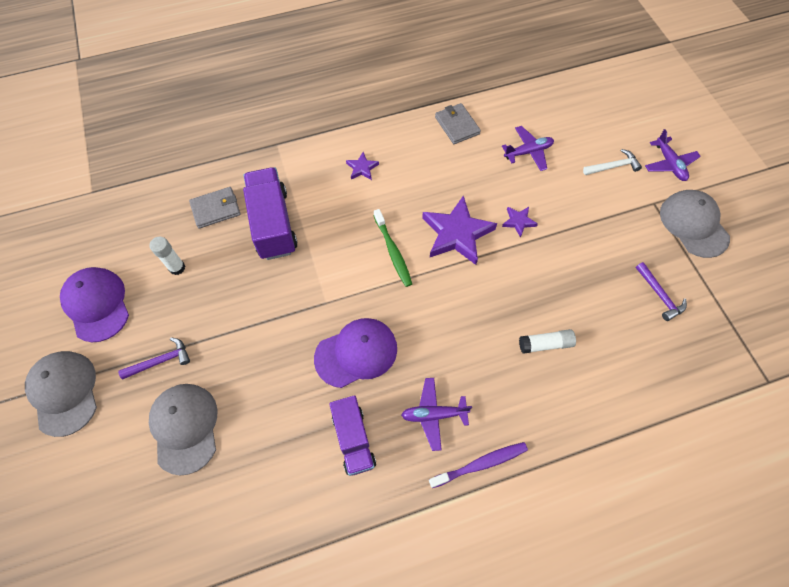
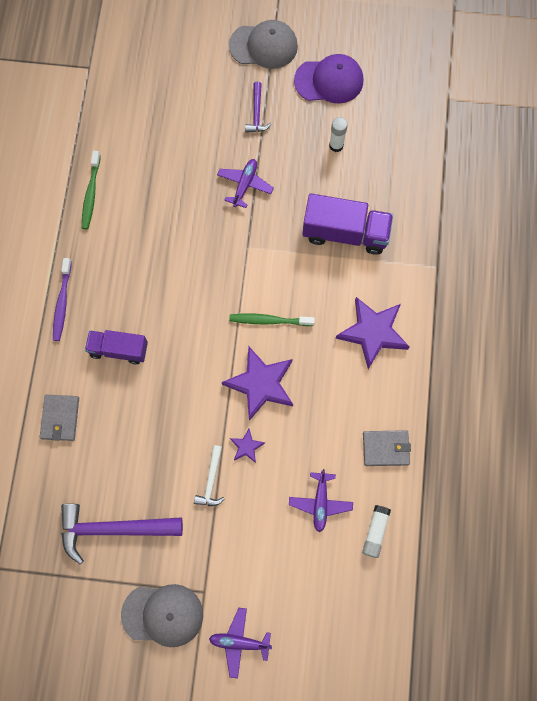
camera: 115 degrees right, 10 degrees up
grey cap [149,384,217,475] -> none
grey wallet [189,187,241,229] -> grey wallet moved to [40,395,79,441]
purple cap [314,318,397,388] -> none
purple truck [329,395,376,476] -> purple truck moved to [85,330,148,364]
purple star [346,152,379,180] -> purple star [335,297,409,369], size x2.12
purple plane [401,378,472,451] -> purple plane moved to [217,159,274,208]
white glue stick [519,329,576,353] -> white glue stick moved to [362,505,391,558]
white hammer [583,149,642,175] -> white hammer moved to [194,445,225,506]
purple hammer [636,262,687,321] -> purple hammer [61,504,183,564], size x1.95
none -> green toothbrush [82,151,101,229]

